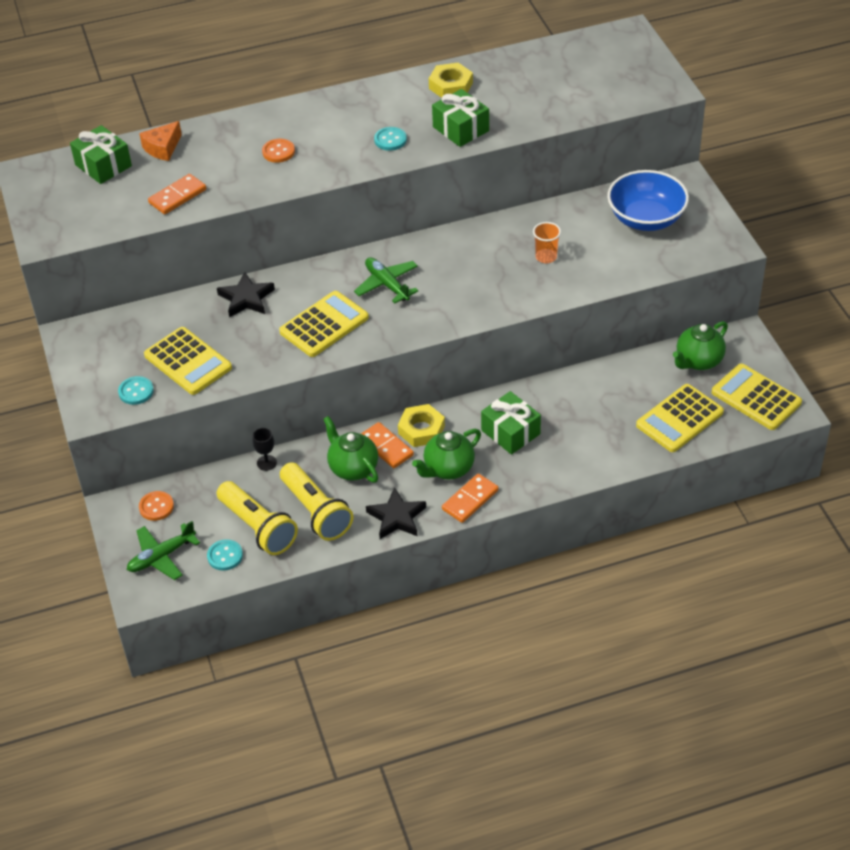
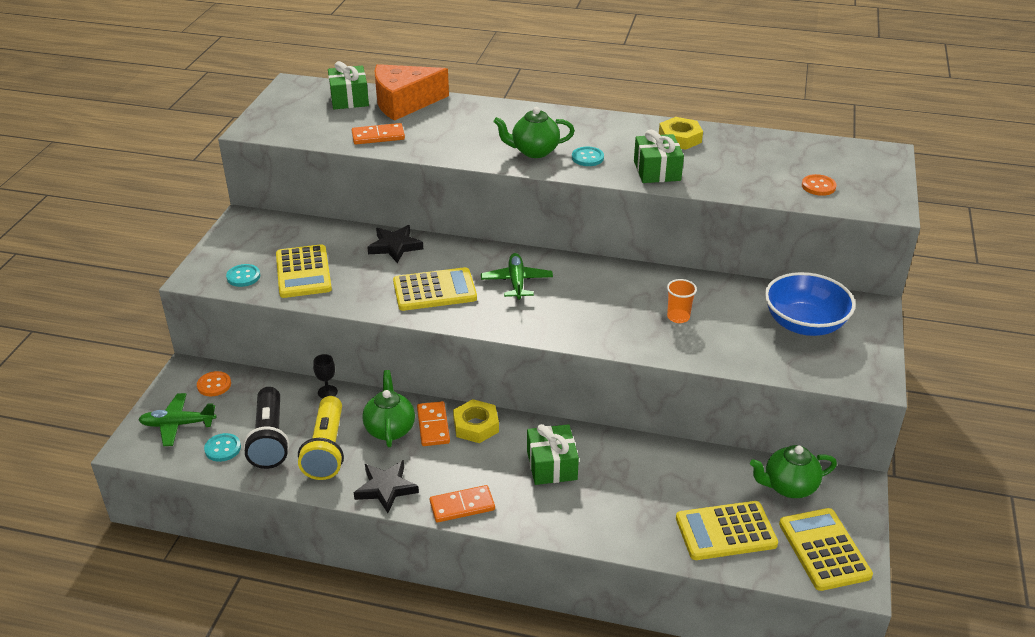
camera: 30 degrees right, 10 degrees down
orange cheese [139,121,182,161] -> orange cheese [375,64,449,121], size x1.88
yellow flashlight [217,481,298,555] -> black flashlight [243,387,290,469]
orange button [262,139,295,163] -> orange button moved to [802,174,837,196]
green teapot [412,429,481,480] -> green teapot moved to [494,107,575,158]

